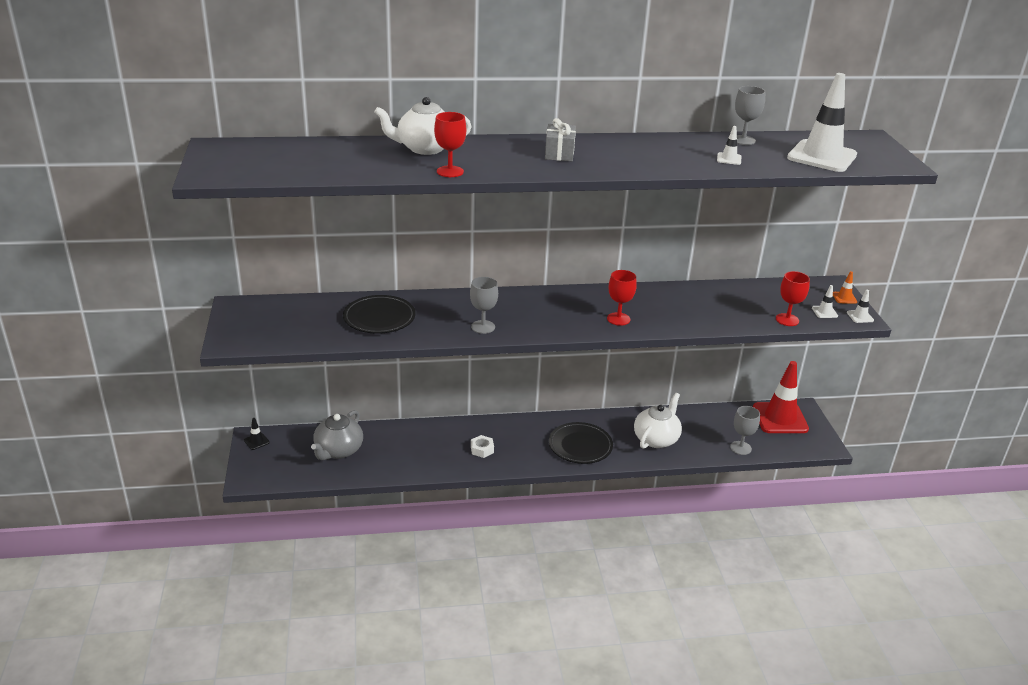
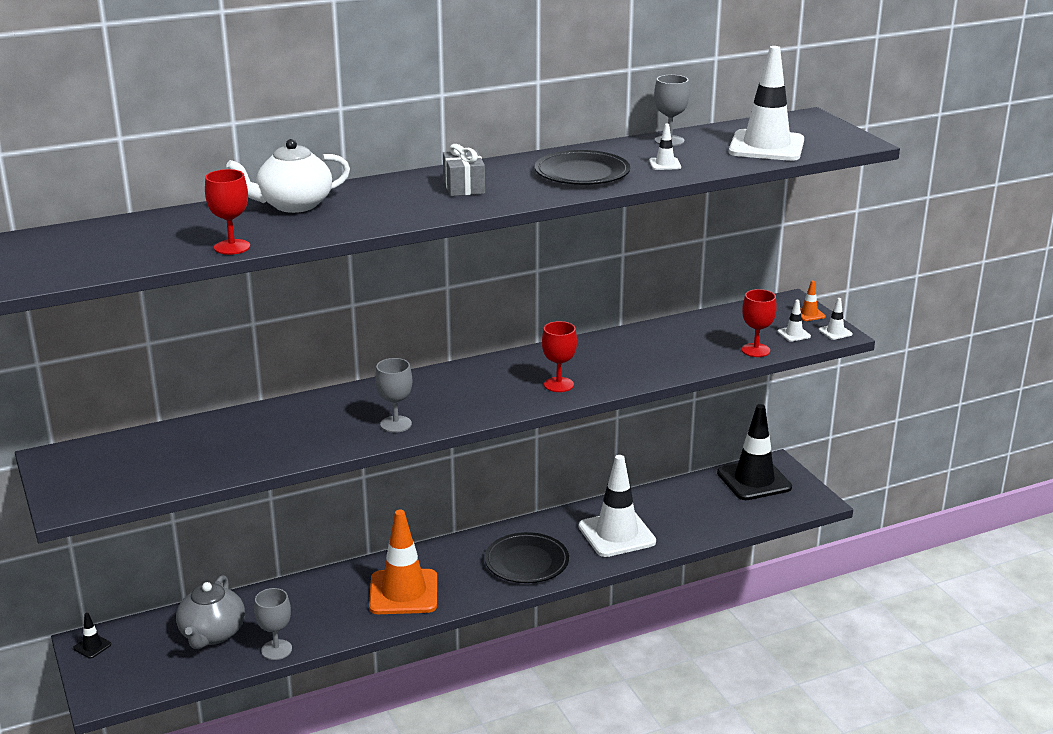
camera: 15 degrees left, 5 degrees down
black plate [343,295,416,334] -> black plate moved to [535,150,630,185]
red goblet [434,112,466,177] -> red goblet moved to [205,169,250,255]
white nut [471,435,494,458] -> orange traffic cone [369,510,437,614]
white teapot [634,393,682,449] -> white traffic cone [579,455,656,557]
grey goblet [730,406,760,455] -> grey goblet moved to [254,588,292,660]
red traffic cone [753,361,809,433] -> black traffic cone [717,404,792,500]

